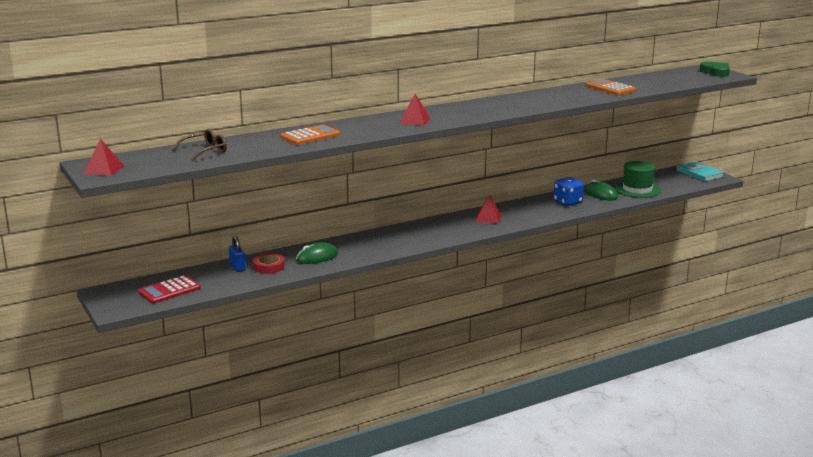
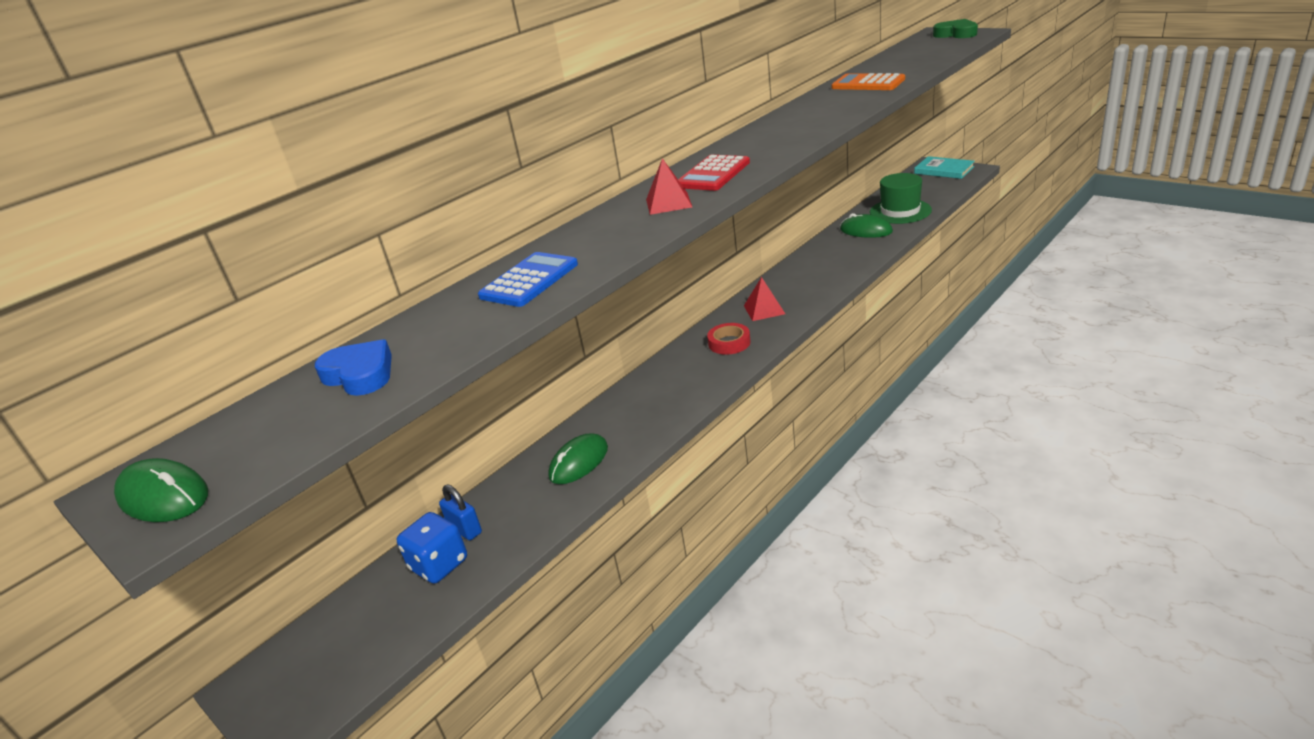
camera: 15 degrees left, 10 degrees up
red pyramid [84,139,124,176] -> green mouse [114,458,208,522]
red calculator [138,275,201,304] -> red calculator moved to [678,155,750,191]
brown glasses [172,129,227,162] -> blue heart [315,339,392,396]
red tape [253,253,285,274] -> red tape moved to [707,323,751,355]
orange calculator [281,125,340,145] -> blue calculator [478,252,578,307]
blue dice [554,177,584,206] -> blue dice moved to [397,512,467,584]

